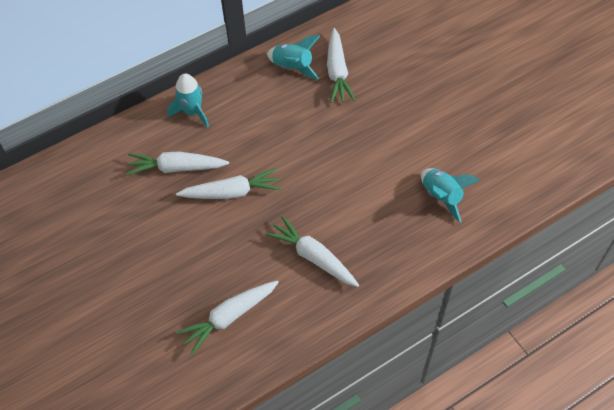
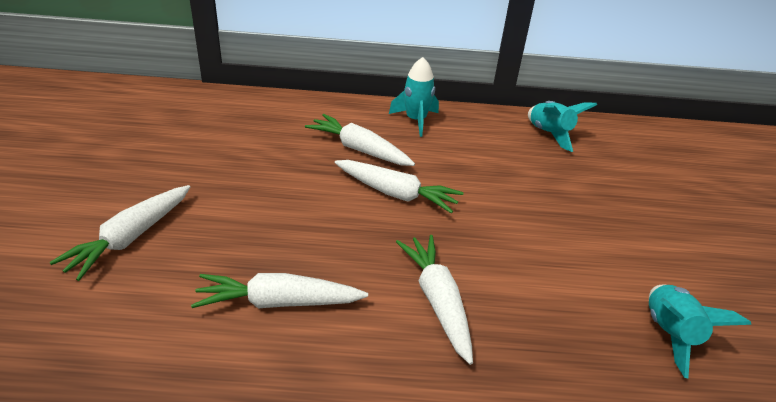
camera: 30 degrees right, 20 degrees down
white carrot [327,28,355,103] -> white carrot moved to [49,185,190,281]

